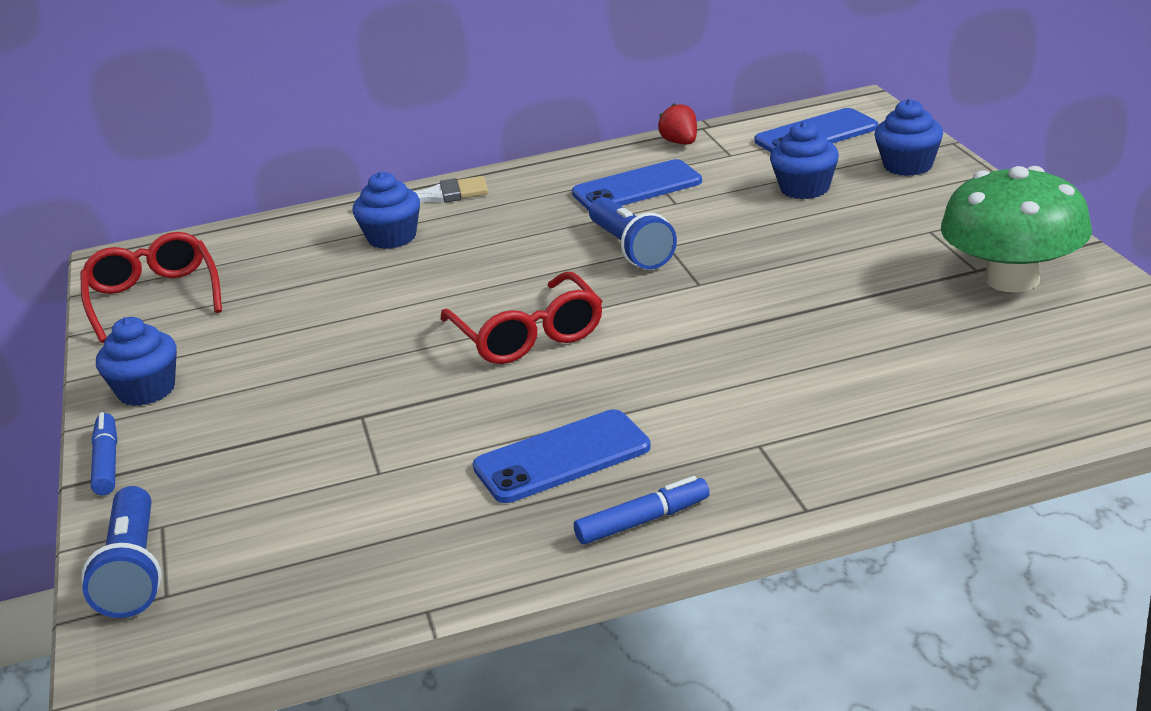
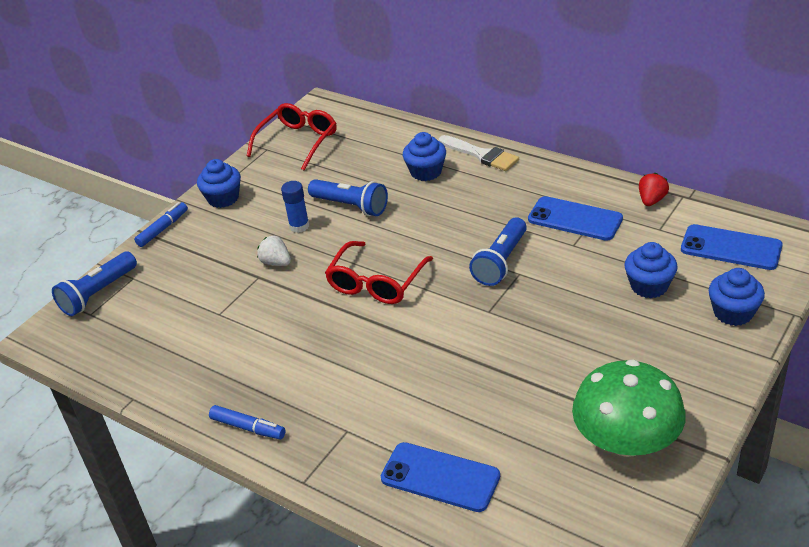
camera: 50 degrees right, 10 degrees up
blue phone [473,410,651,503] -> blue phone moved to [381,442,500,512]
none -> white strawberry [257,235,291,266]
none -> blue glue stick [281,181,309,233]
none -> blue flashlight [308,179,388,216]

